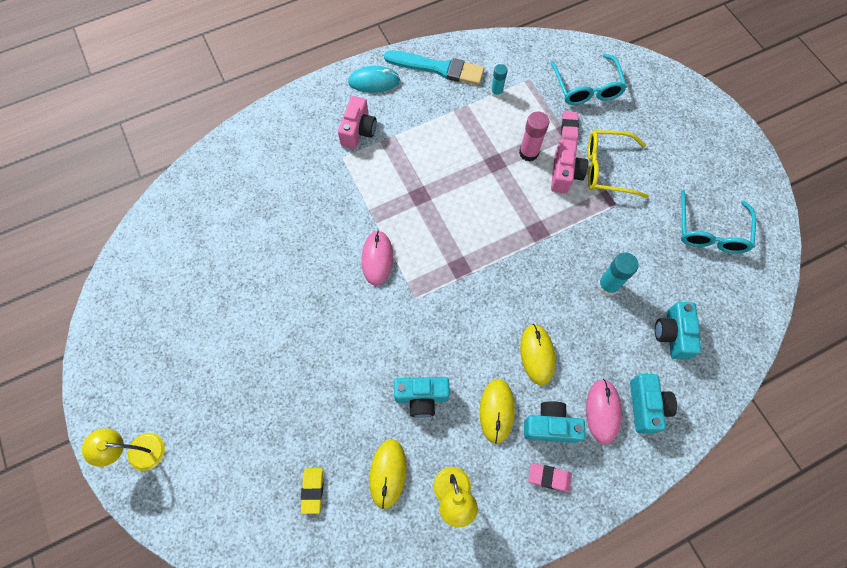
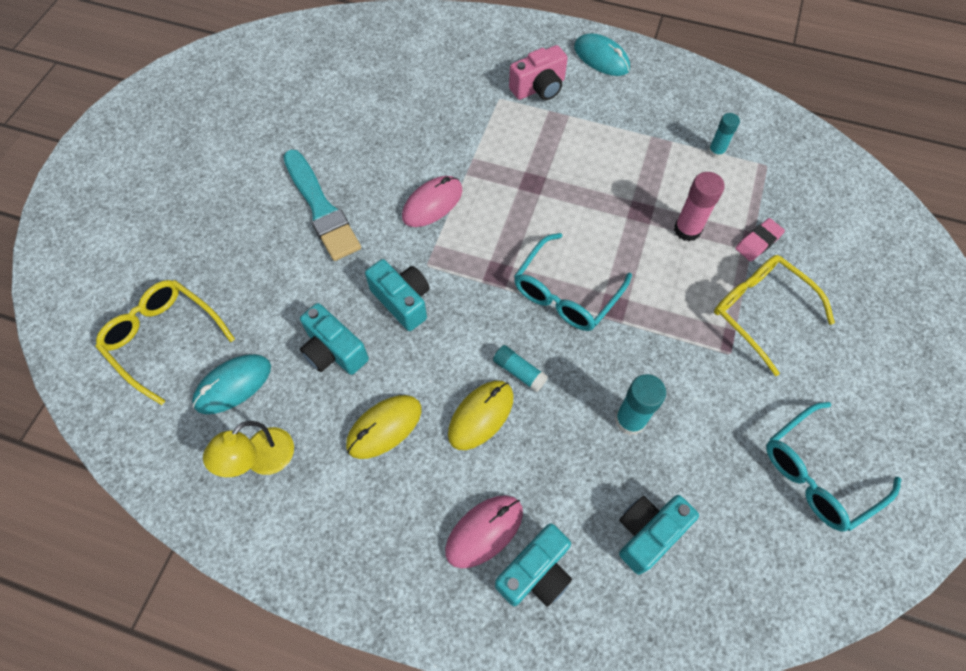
camera: 45 degrees right, 5 degrees down
yellow lamp [82,428,165,471] -> none
yellow eraser [301,468,324,514] -> yellow glasses [96,280,235,405]
yellow mouse [369,439,407,509] -> turquoise mouse [192,354,271,414]
turquoise brush [384,50,484,85] -> turquoise brush moved to [283,149,361,261]
turquoise camera [524,401,585,443] -> turquoise camera moved to [365,259,430,331]
pink eraser [528,463,572,492] -> none
turquoise glasses [551,54,627,105] -> turquoise glasses moved to [514,233,632,331]
pink camera [551,139,588,193] -> none
none -> turquoise glue stick [493,345,548,392]

